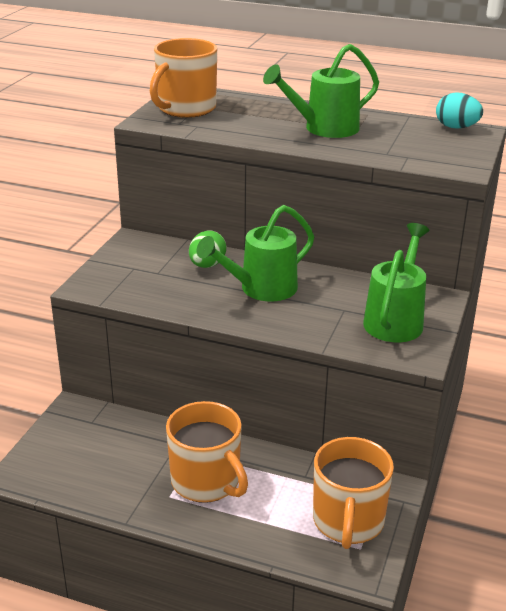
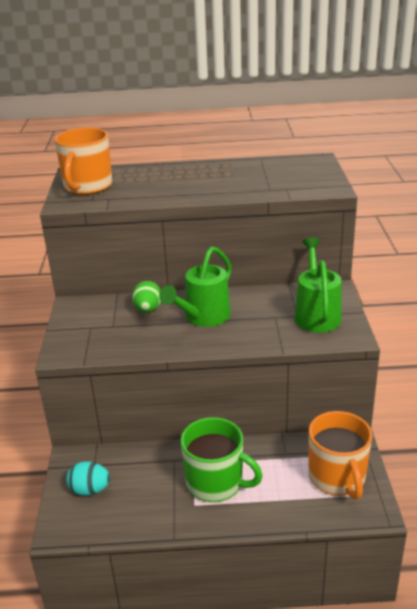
camera: 20 degrees left, 0 degrees up
orange mug [166,401,248,503] -> green mug [180,417,262,502]
green watering can [263,44,379,138] -> none
turquoise egg [436,92,483,129] -> turquoise egg moved to [66,461,110,496]

